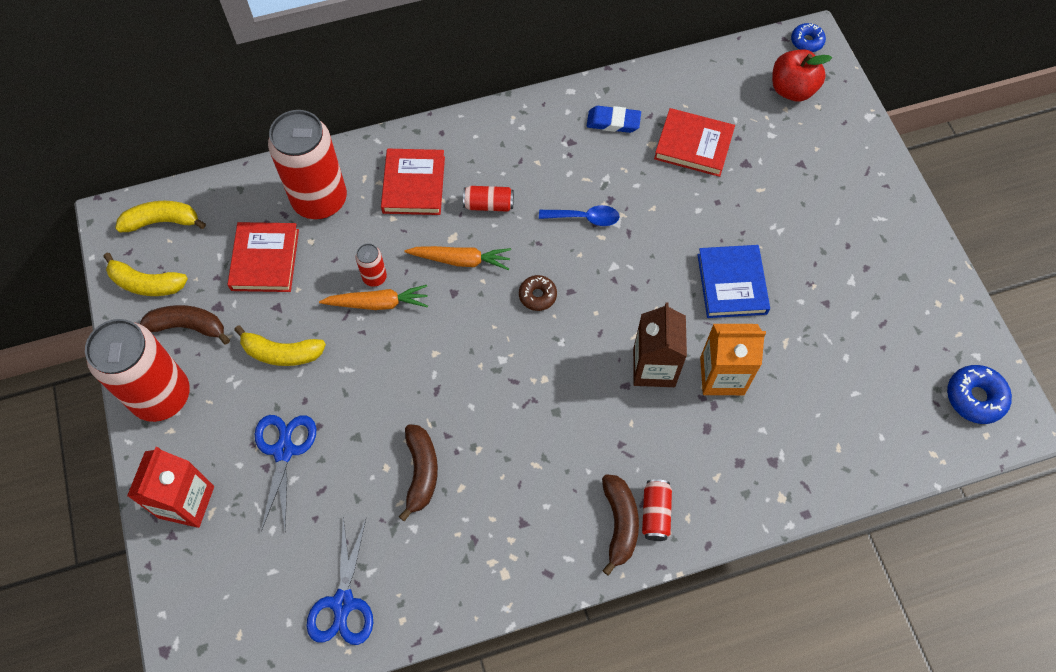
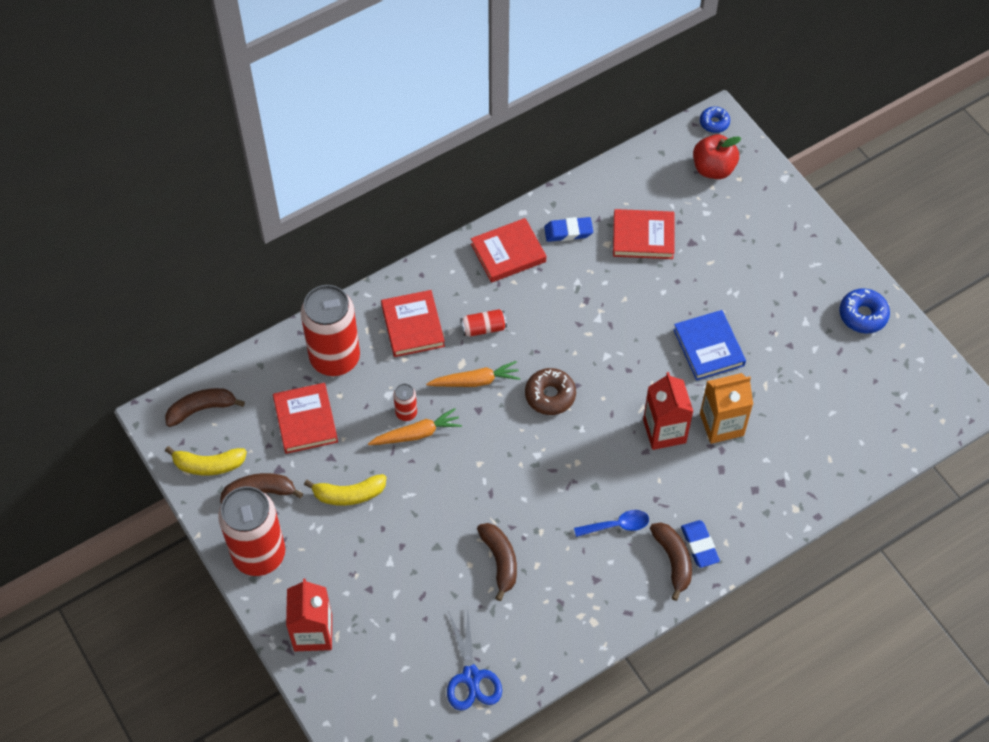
camera: 15 degrees left, 5 degrees down
yellow banana [115,201,206,232] -> brown banana [165,388,245,427]
blue scissors [255,415,317,532] -> none
brown donut [519,275,557,311] -> brown donut [525,368,576,415], size x1.53
blue spoon [539,205,620,226] -> blue spoon moved to [574,510,649,537]
brown carton [633,302,687,387] -> red carton [643,372,693,450]
red can [642,479,672,541] -> blue eraser [681,520,720,568]
blue donut [947,365,1012,424] -> blue donut moved to [839,288,890,333]
none -> red book [471,218,546,283]

